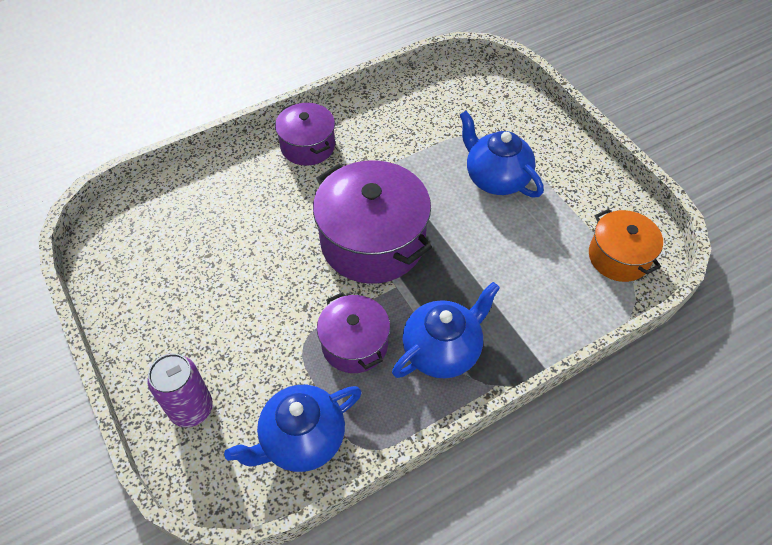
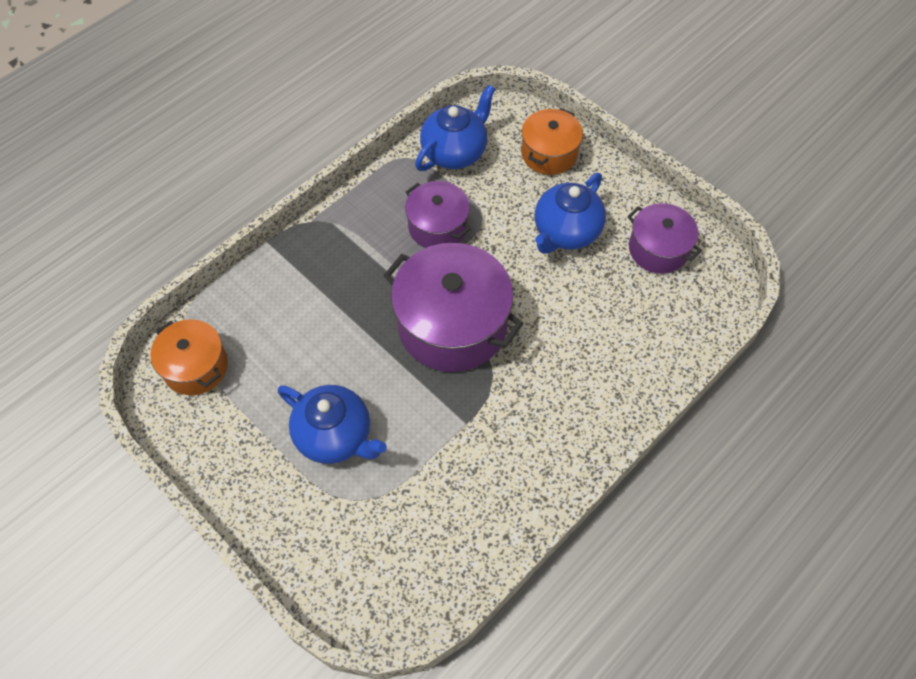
camera: 165 degrees right, 5 degrees up
purple can [147,353,213,427] -> orange pot [521,108,583,175]
purple pot [275,103,335,166] -> purple pot moved to [627,203,702,274]
blue teapot [392,282,500,378] -> blue teapot moved to [535,173,606,254]

